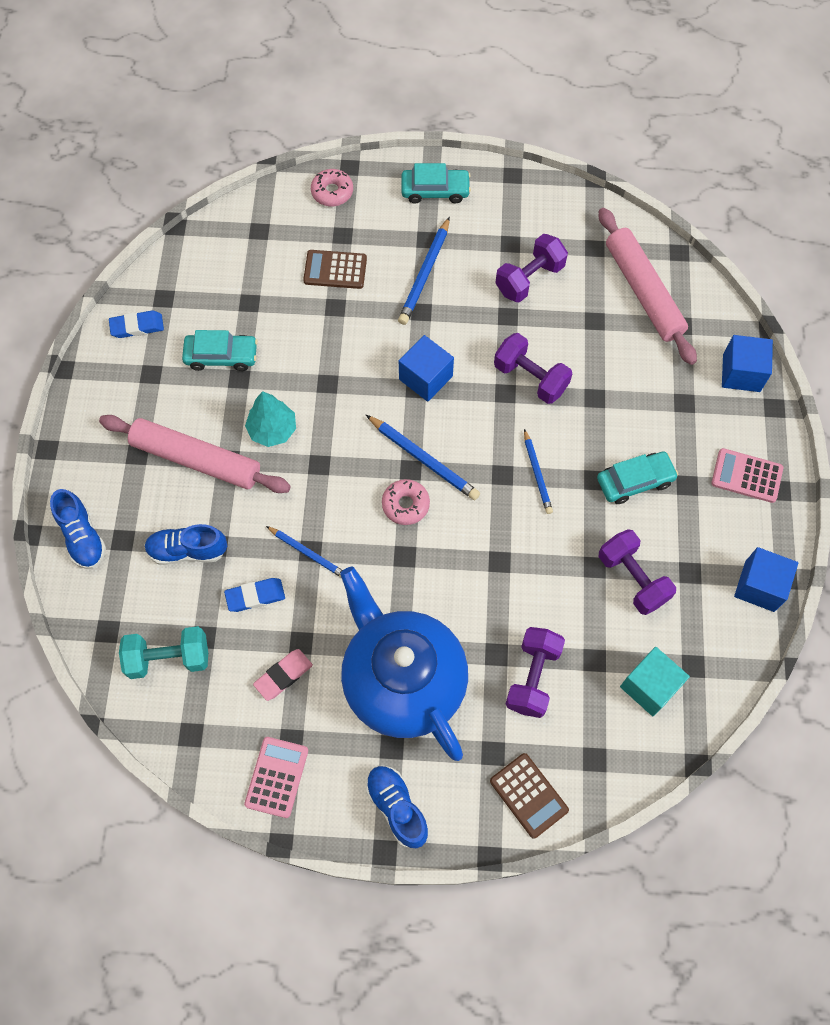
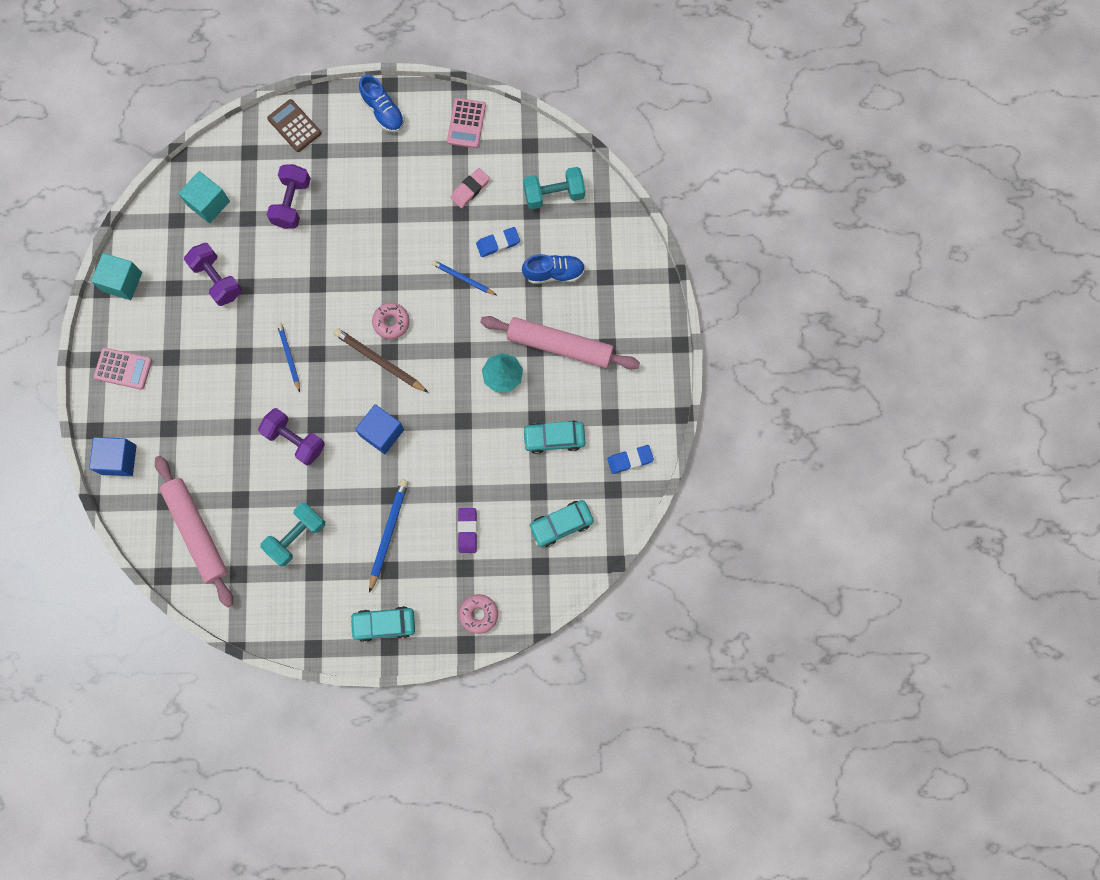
camera: 175 degrees right, 10 degrees up
blue shoe [50,489,106,569] -> none
brown calculator [303,250,367,289] -> purple eraser [458,508,477,553]
blue teapot [340,567,468,761] -> none
blue pencil [366,415,480,500] -> brown pencil [333,328,429,393]
purple dumbbell [495,234,568,303] -> turquoise dumbbell [260,502,325,566]
turquoise car [597,452,679,504] -> turquoise car moved to [529,500,594,547]
blue cube [734,547,798,612] -> turquoise cube [91,253,142,300]

